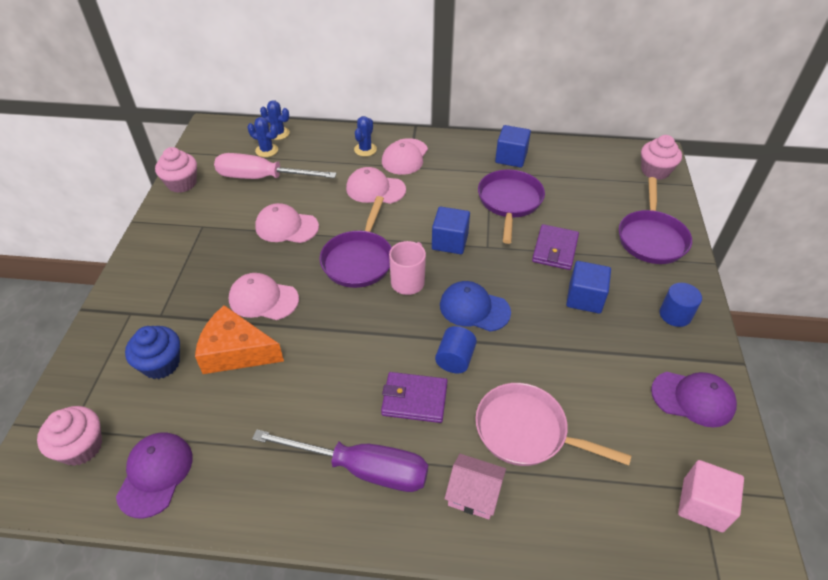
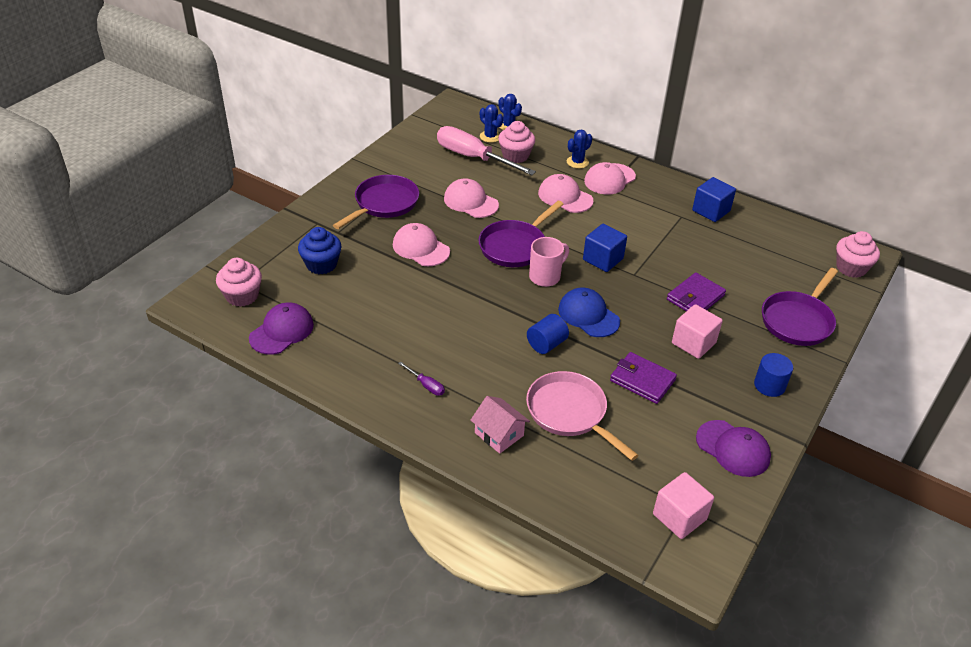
camera: 25 degrees right, 5 degrees down
pink cupcake [155,147,197,193] -> pink cupcake moved to [498,121,535,163]
orange cheese [195,305,284,374] -> none
purple screwdriver [252,429,428,492] -> purple screwdriver [398,361,445,396], size x0.40
purple wallet [381,372,448,423] -> purple wallet moved to [610,352,677,404]
purple pan [478,169,545,244] -> purple pan moved to [333,175,419,229]
blue cube [566,261,611,314] -> pink cube [672,304,723,359]

